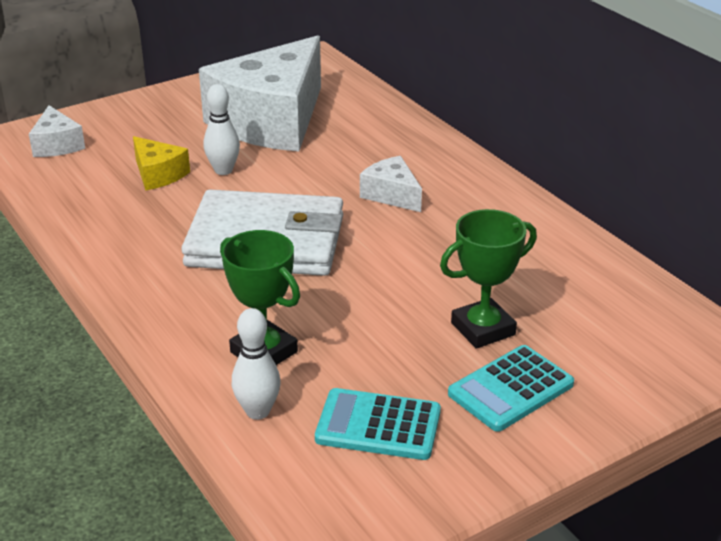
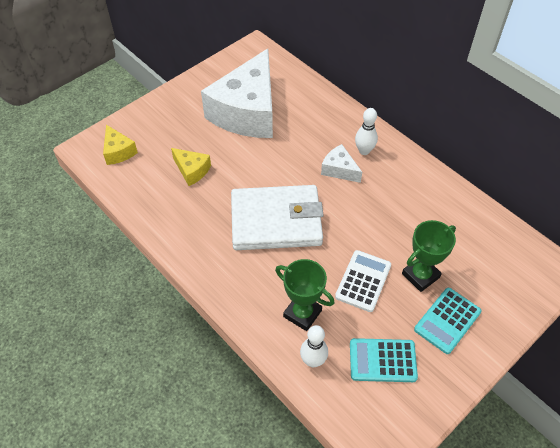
camera: 10 degrees left, 20 degrees up
white cheese [29,105,85,157] -> yellow cheese [103,125,138,165]
white bowling pin [203,84,240,175] -> white bowling pin moved to [355,108,378,155]
none -> white calculator [335,250,391,312]

